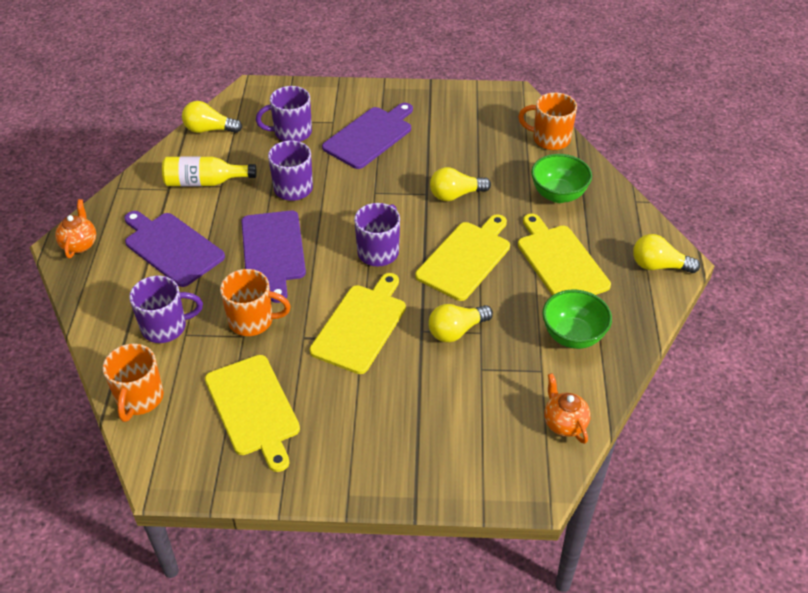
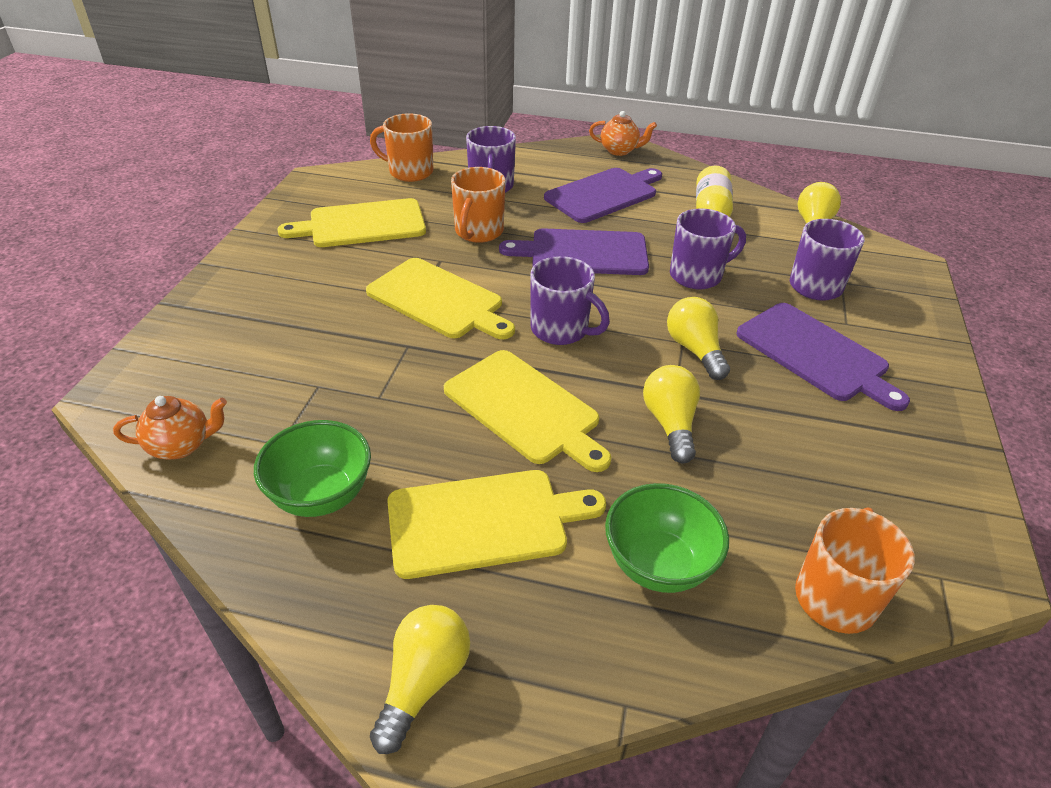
camera: 100 degrees right, 5 degrees down
yellow light bulb [428,304,493,343] -> yellow light bulb moved to [667,297,730,380]

